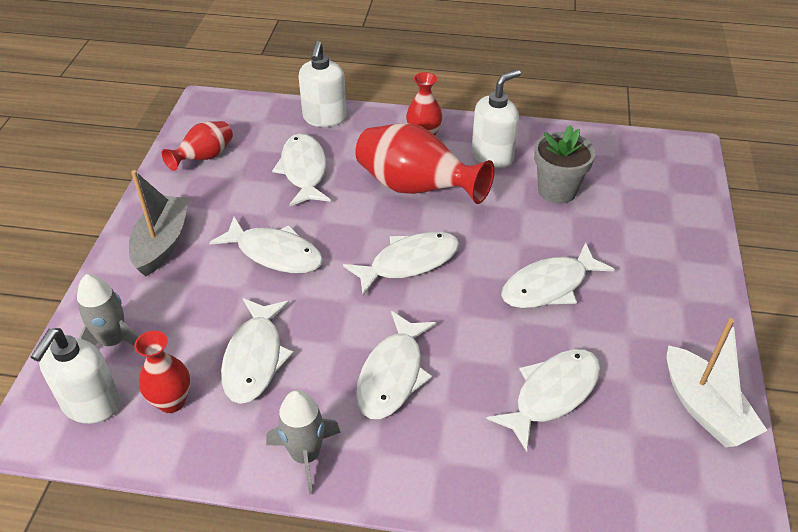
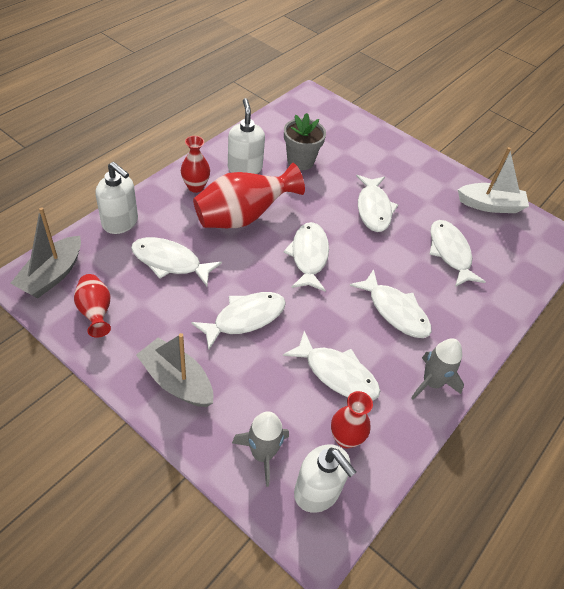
camera: 65 degrees left, 5 degrees up
none -> grey boat [10,207,81,298]

